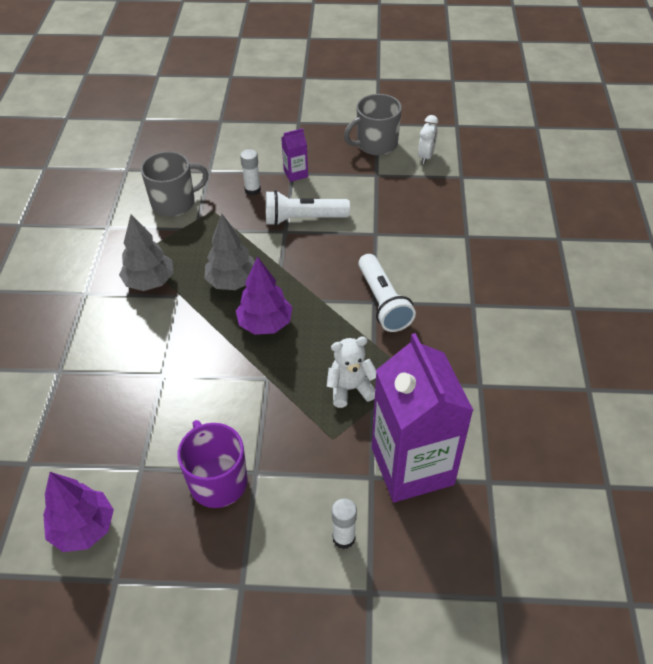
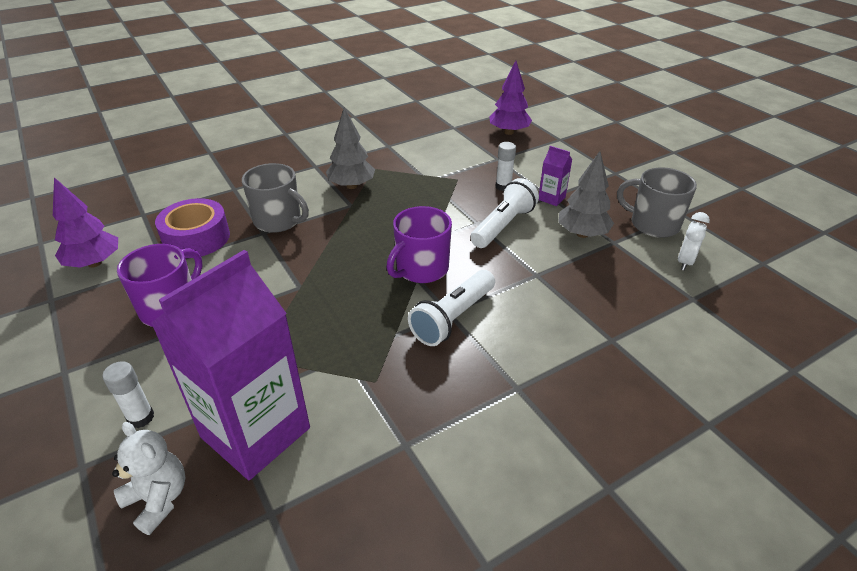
camera: 55 degrees right, 10 degrees down
grey mug [141,151,209,217] -> grey mug moved to [242,163,309,233]
grey tree [205,214,255,290] -> grey tree moved to [558,151,614,238]
purple tree [236,256,292,335] -> purple tree moved to [489,61,532,135]
white flashlight [266,190,350,226] -> white flashlight turned 75 degrees clockwise [470,178,539,248]
white teddy bear [327,336,376,408] -> white teddy bear moved to [112,422,186,535]
white clock [418,115,438,164] -> white clock turned 135 degrees clockwise [678,212,710,271]
none -> purple tape [155,198,230,258]
none -> purple mug [386,206,452,283]

